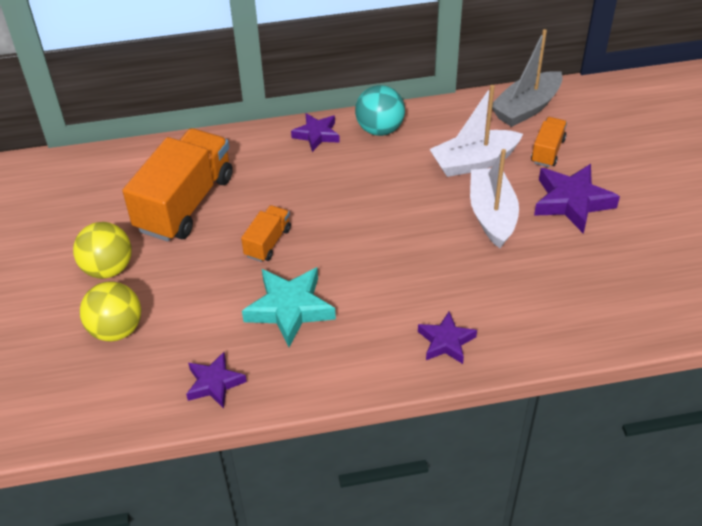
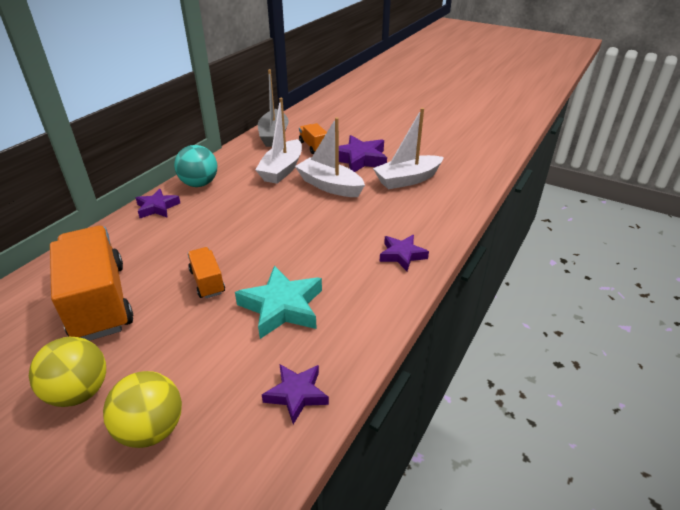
camera: 50 degrees left, 10 degrees down
none -> white boat [373,108,444,189]

